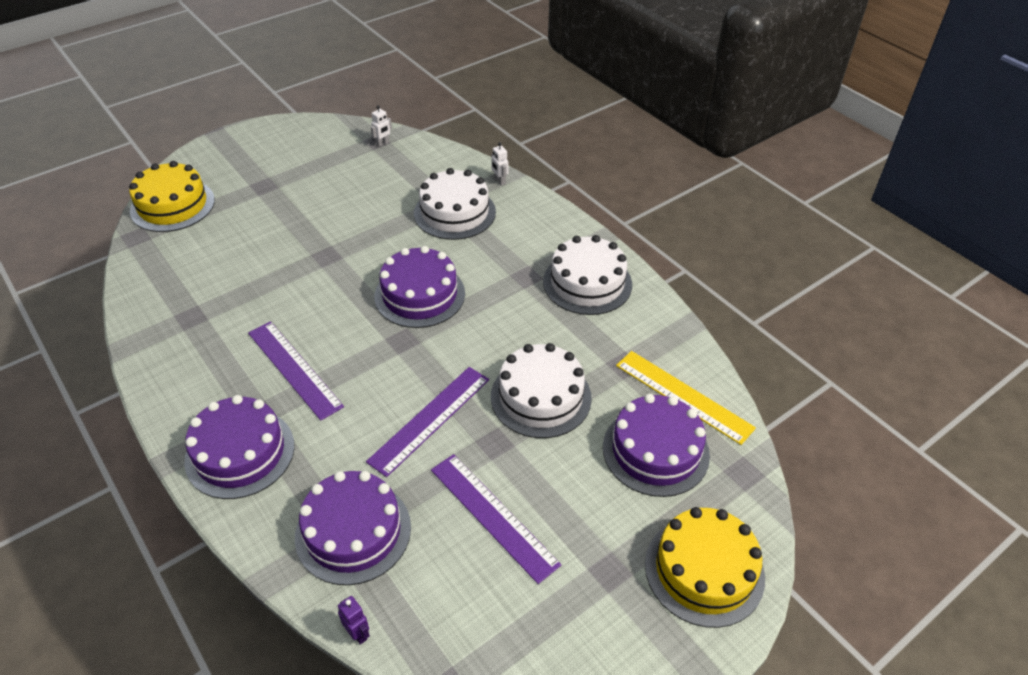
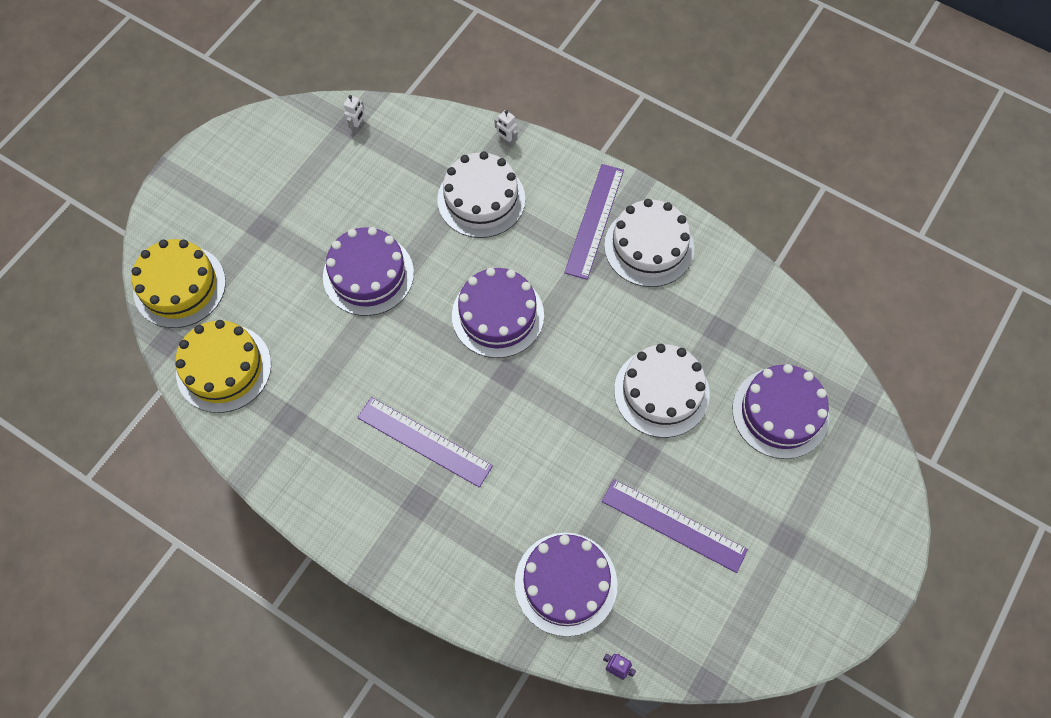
camera: 20 degrees left, 20 degrees up
purple cake [184,395,295,499] -> purple cake moved to [323,227,414,316]
purple ruler [366,367,489,477] -> purple ruler moved to [564,164,624,280]
yellow ruler [616,351,756,445] -> none
yellow cake [645,507,765,628] -> yellow cake moved to [175,320,271,413]

